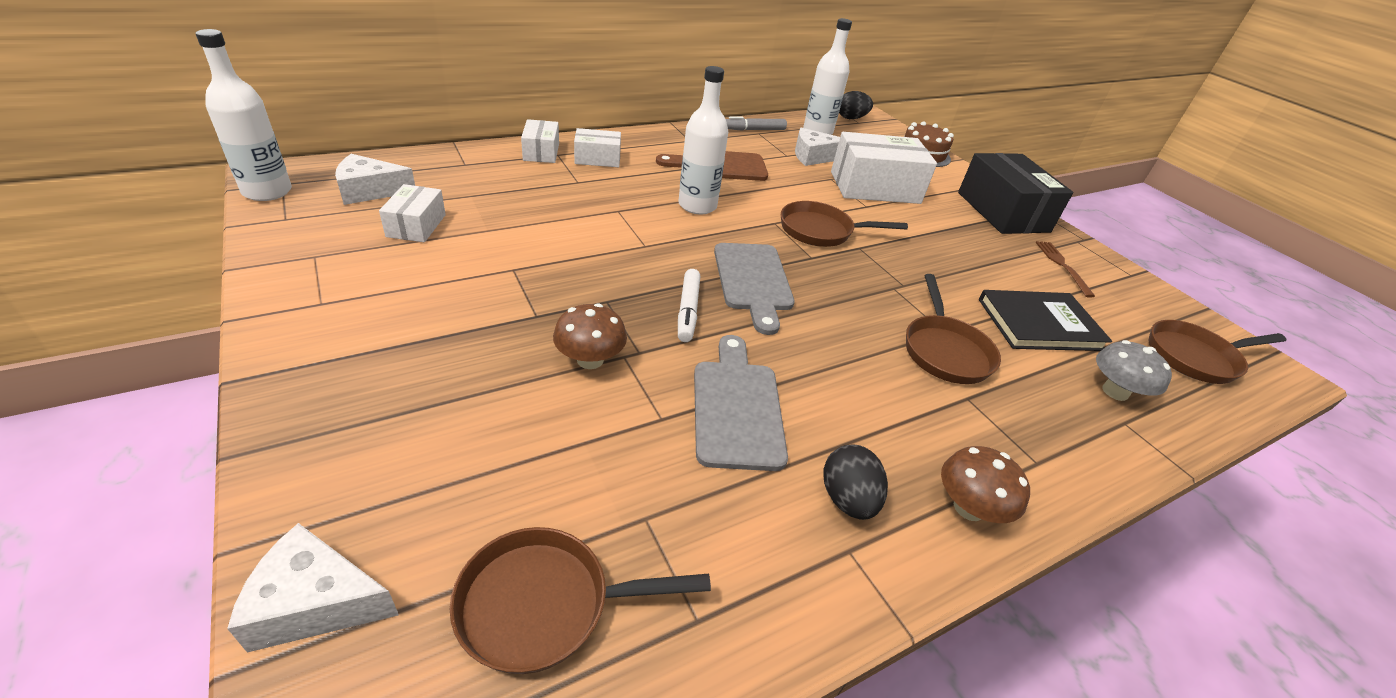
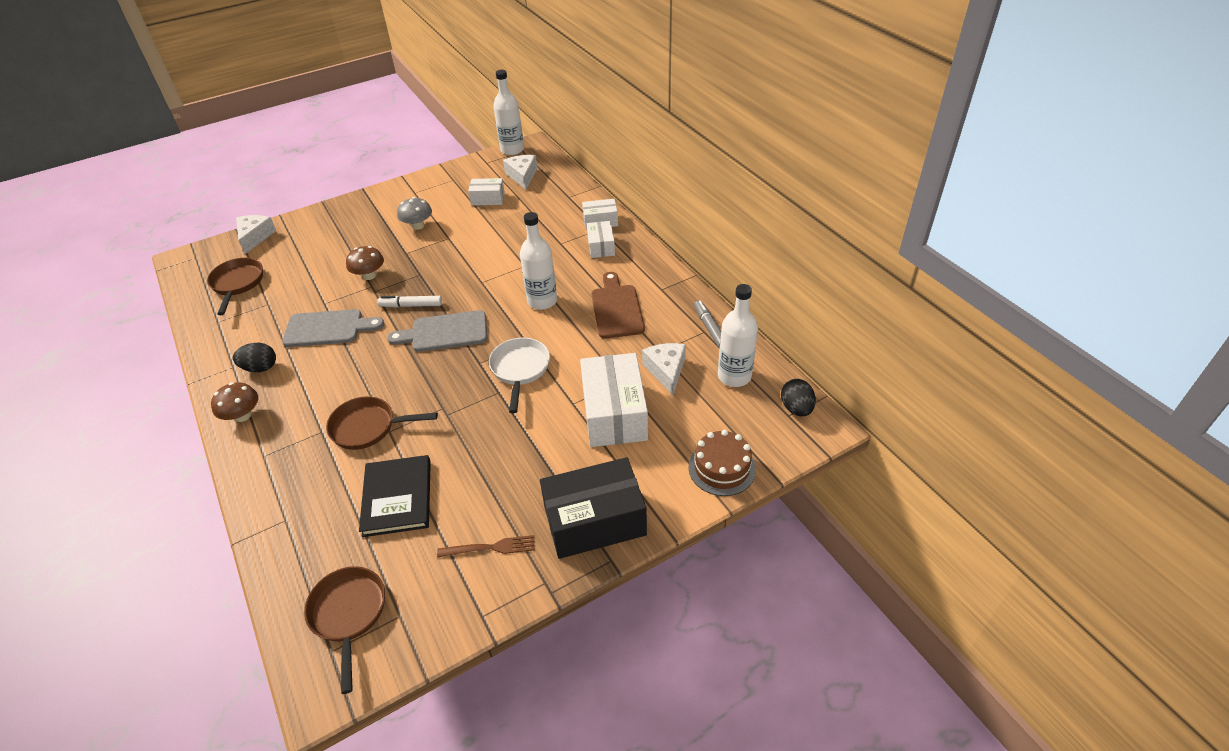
camera: 95 degrees right, 5 degrees up
brown pan [781,201,908,247] -> white pan [489,338,550,413]
grey mushroom [1096,340,1172,401] -> grey mushroom moved to [397,197,432,230]

